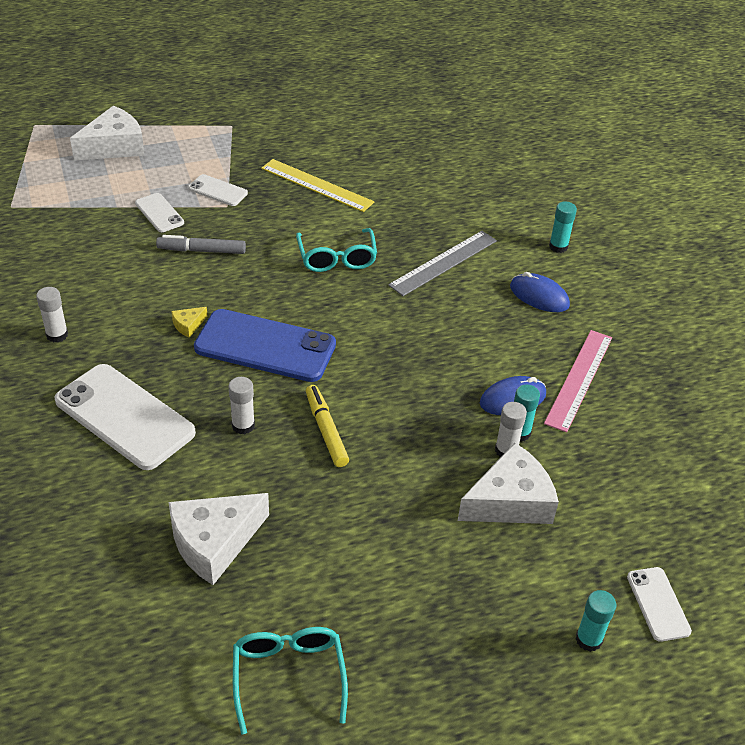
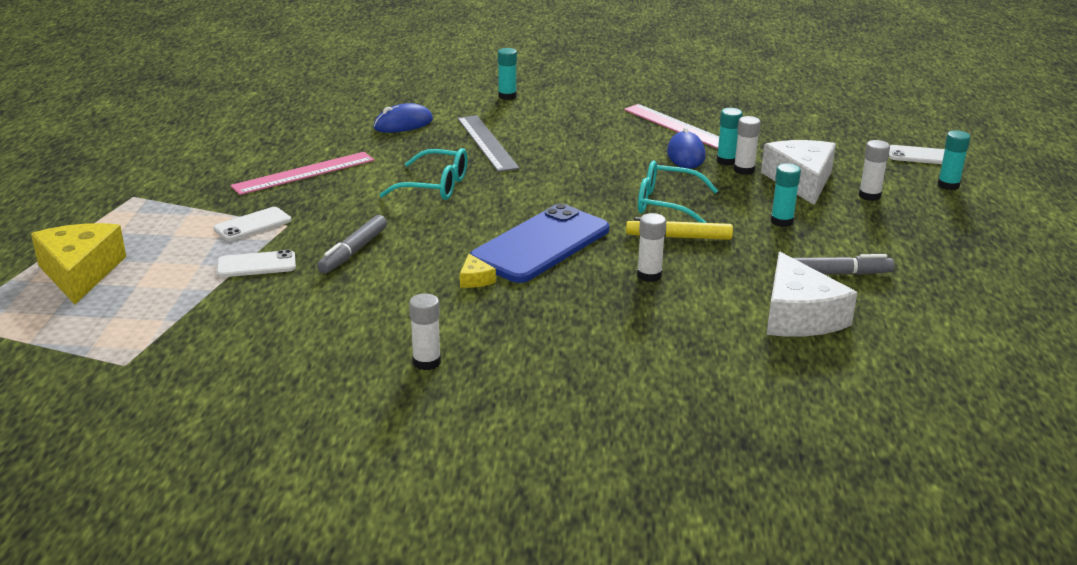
camera: 65 degrees left, 15 degrees down
white phone [55,364,196,470] -> none
white cheese [70,106,145,161] -> yellow cheese [31,223,126,304]
turquoise glasses [233,627,348,734] -> turquoise glasses moved to [638,160,718,223]
yellow ruler [261,159,374,212] -> pink ruler [230,152,374,195]
blue mouse [510,272,570,312] -> blue mouse moved to [373,103,433,133]
none -> turquoise glue stick [770,163,801,227]
none -> grey marker [794,254,894,275]
none -> white glue stick [859,140,890,201]

